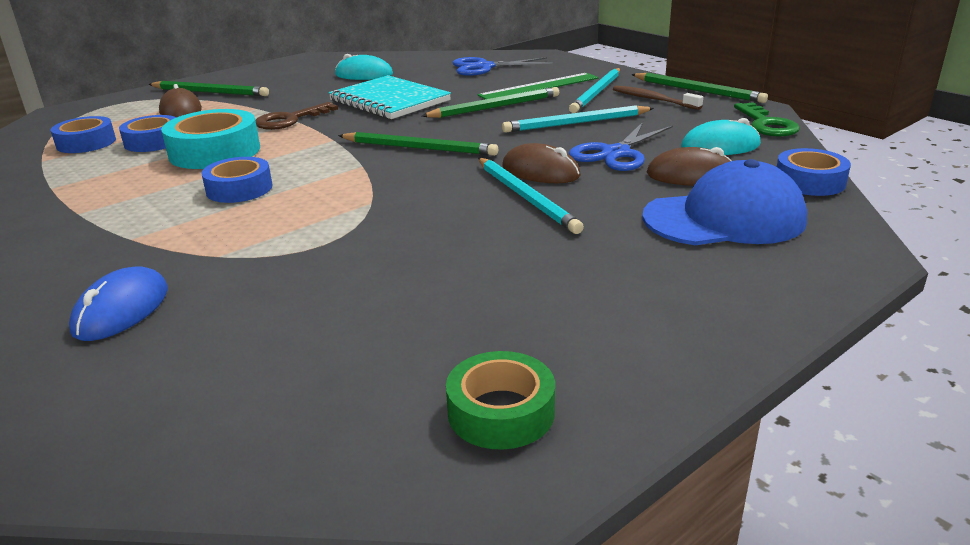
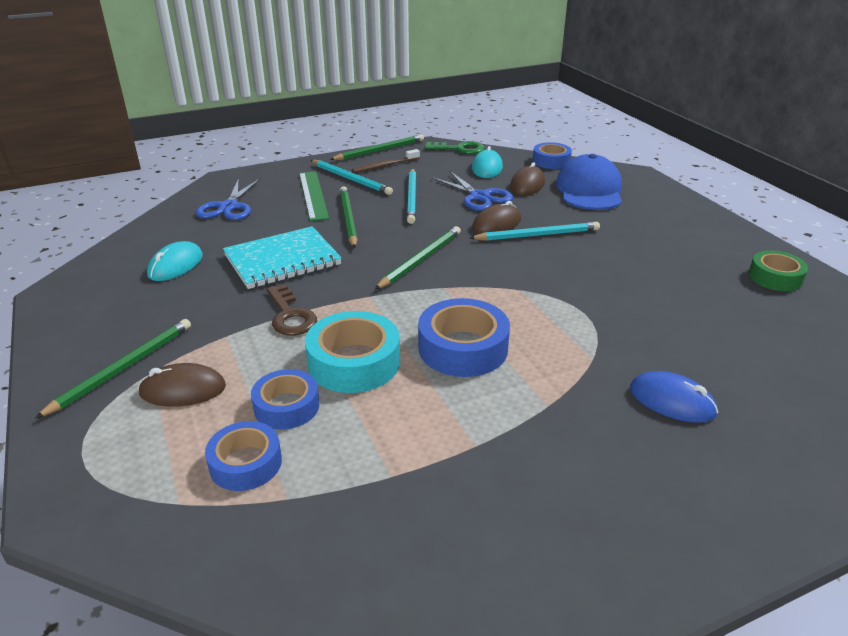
camera: 75 degrees left, 5 degrees up
blue tape [201,157,272,203] -> blue tape [418,298,510,377], size x1.54

